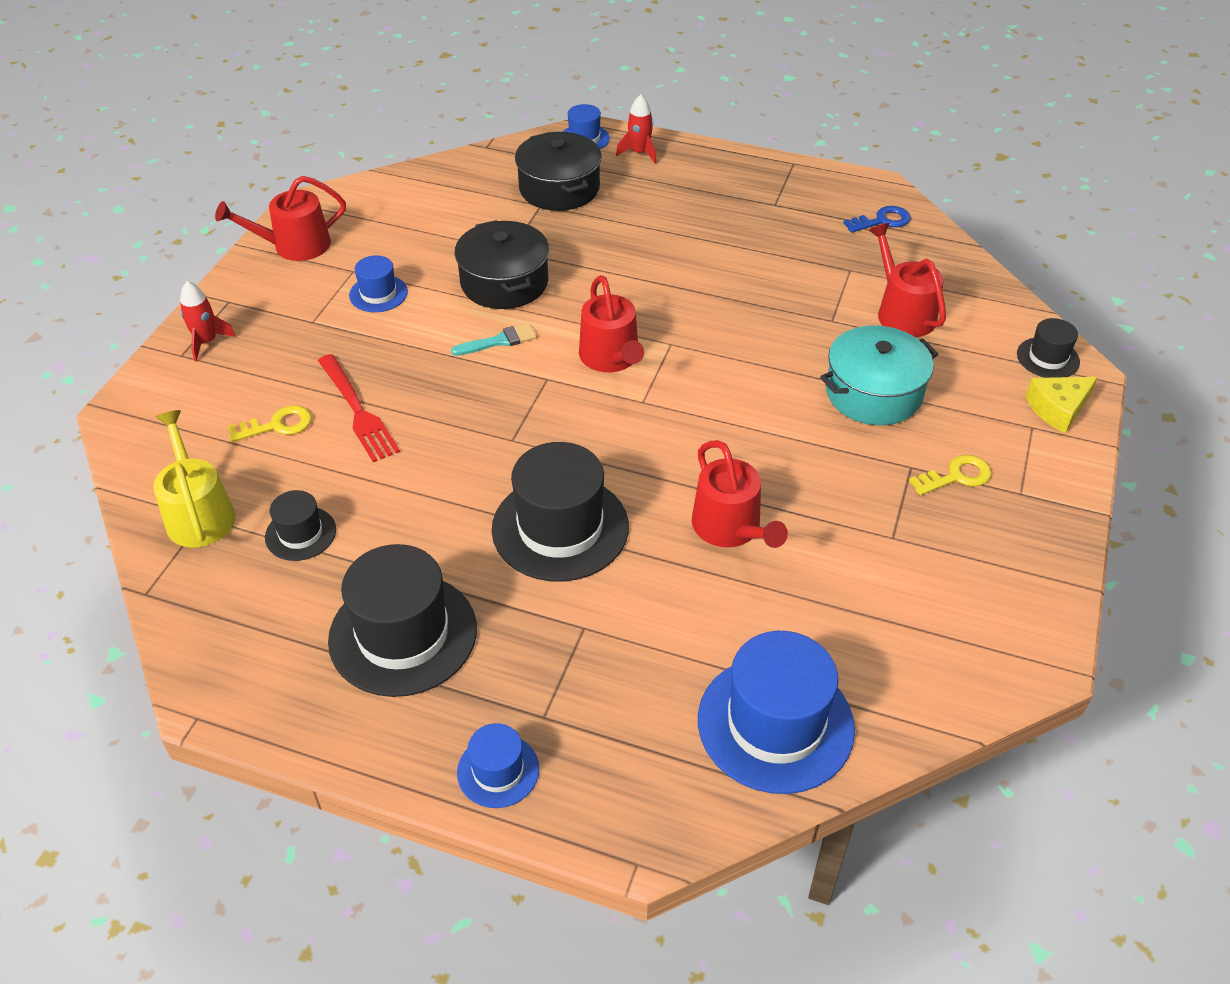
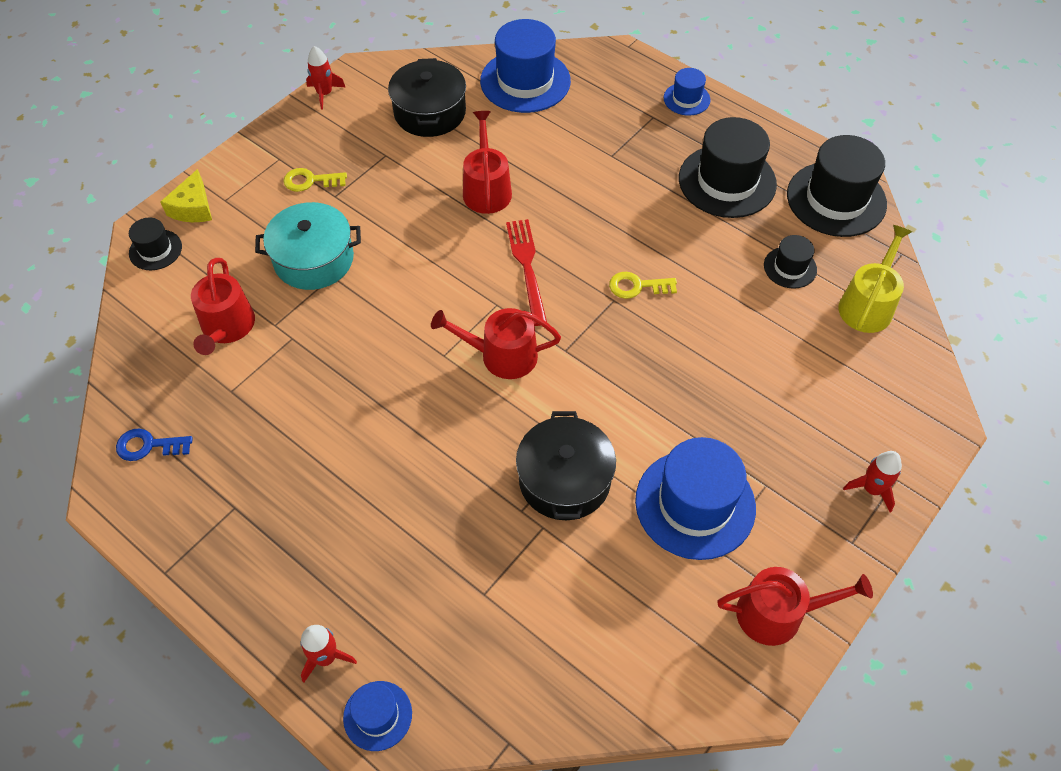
camera: 160 degrees left, 10 degrees up
yellow watering can [153,410,236,548] -> yellow watering can turned 150 degrees counterclockwise [839,225,912,333]
yellow key [228,405,312,442] -> yellow key moved to [609,272,677,299]
red fork [318,354,400,462] -> red fork moved to [506,219,547,326]
blue hat [349,255,408,312] -> blue hat [635,437,756,560], size x1.96
turquoise brush [451,324,537,356] -> none
black hat [492,442,629,582] -> black hat moved to [787,135,887,237]
black pot [515,132,602,211] -> black pot moved to [388,58,466,137]
red watering can [579,275,644,372] -> red watering can turned 90 degrees counterclockwise [431,308,561,379]
yellow cheese [1025,377,1098,433] -> yellow cheese turned 105 degrees clockwise [160,169,212,222]
none -> red rocket [306,46,345,110]

